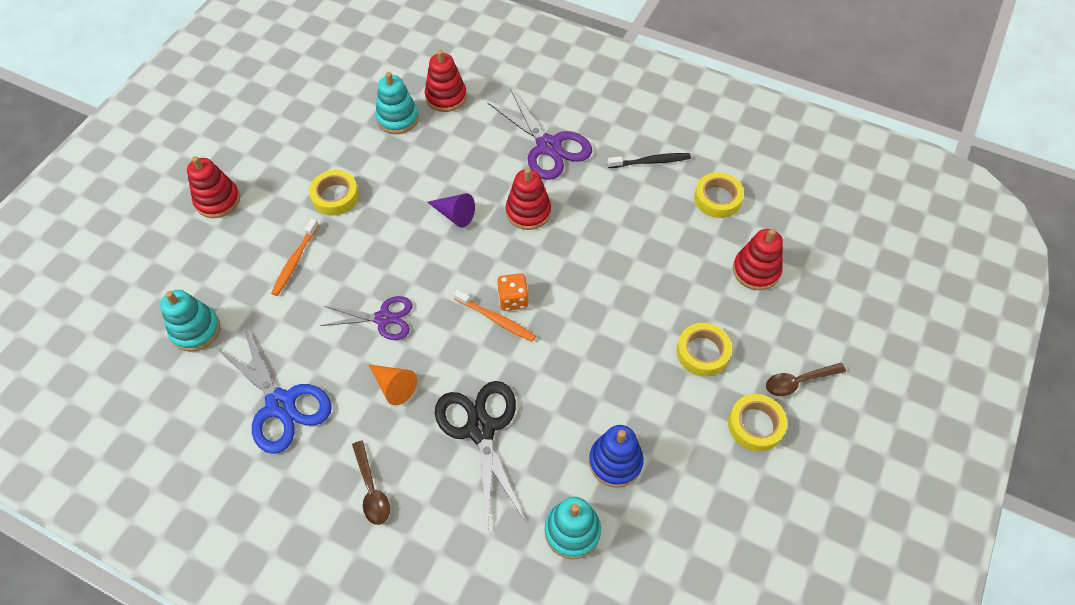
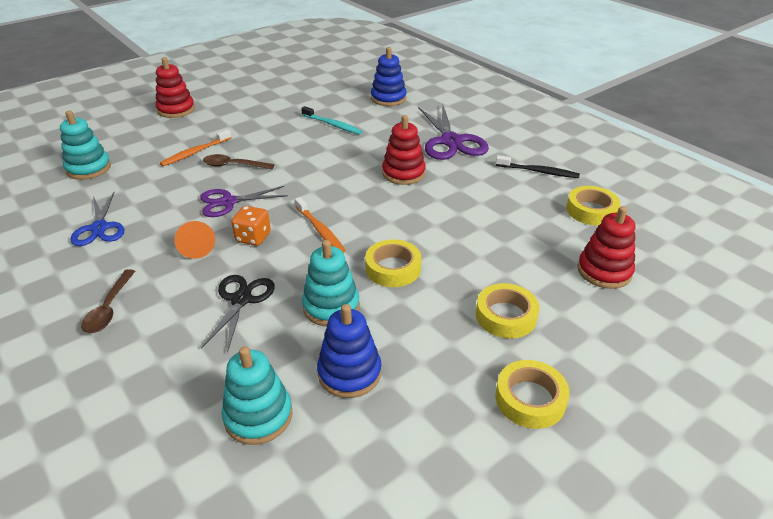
camera: 25 degrees right, 20 degrees down
blue scissors [214,326,332,454] -> blue scissors [70,192,125,246], size x0.65
yellow tape [309,170,359,216] -> yellow tape moved to [365,239,421,287]
purple scissors [320,296,413,340] -> purple scissors turned 135 degrees clockwise [200,186,288,217]
turquoise stacking toy [375,72,419,134] -> turquoise stacking toy moved to [302,240,360,326]
red stacking toy [425,50,467,112] -> blue stacking toy [371,47,406,106]
purple cone [427,193,475,228] -> none
black scissors [435,381,525,527] -> black scissors [201,275,275,353], size x0.65
orange dice [497,273,528,311] -> orange dice moved to [231,206,271,246]
brown spoon [766,363,846,396] -> brown spoon moved to [203,154,275,169]
none -> turquoise toothbrush [301,106,362,134]

